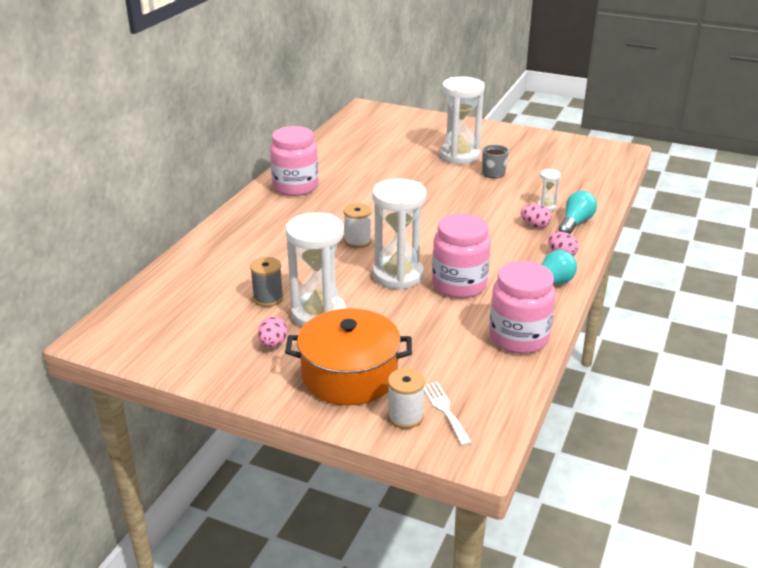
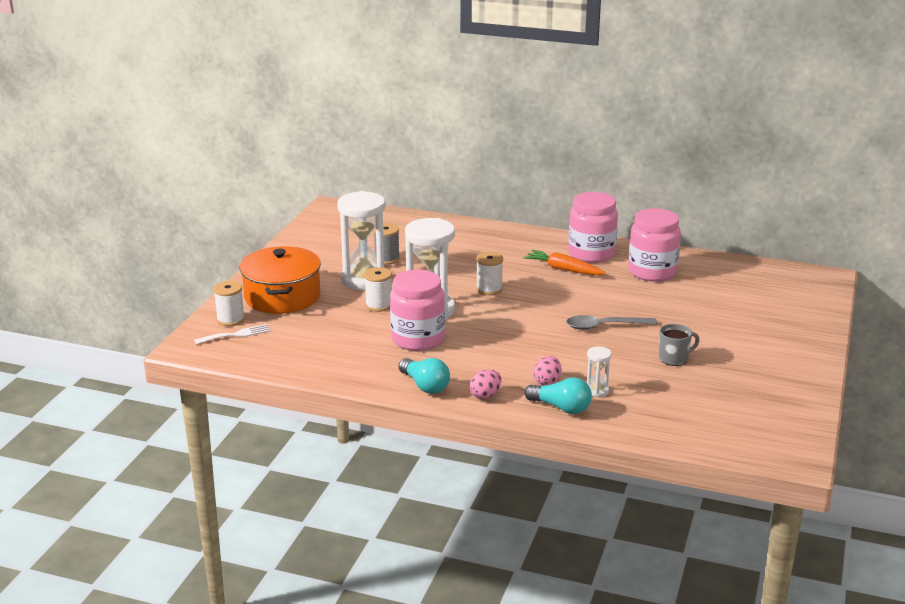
camera: 85 degrees right, 5 degrees down
pink egg [258,317,287,348] -> none
white hourglass [440,77,485,164] -> none
pink jar [489,261,555,354] -> pink jar moved to [628,208,681,282]
none -> white spool [364,267,392,312]
none -> orange carrot [524,250,606,275]
none -> grey spoon [566,315,658,330]

